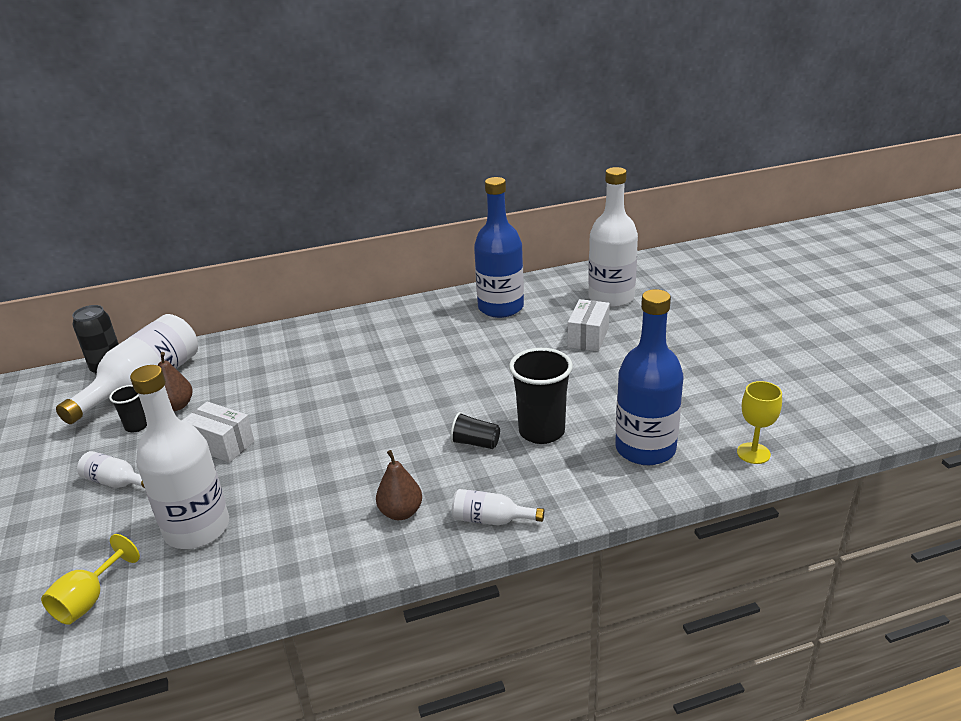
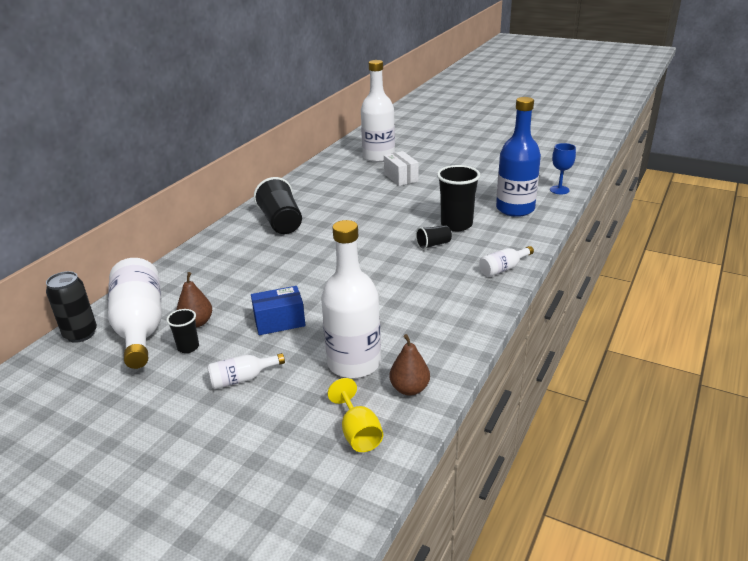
camera: 45 degrees left, 0 degrees up
white box [182,402,254,463] -> blue box [251,286,306,335]
brown pear [376,450,422,520] -> brown pear moved to [389,334,430,396]
blue bottle [474,177,524,318] -> none
yellow goblet [737,381,782,464] -> blue goblet [550,143,576,194]
none -> black cup [254,177,302,234]

